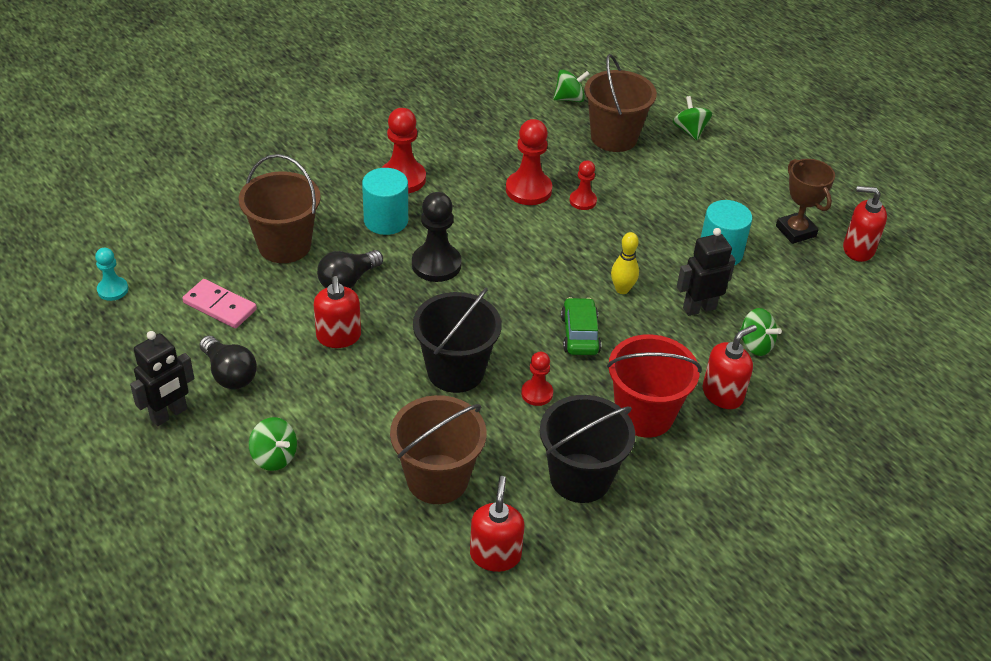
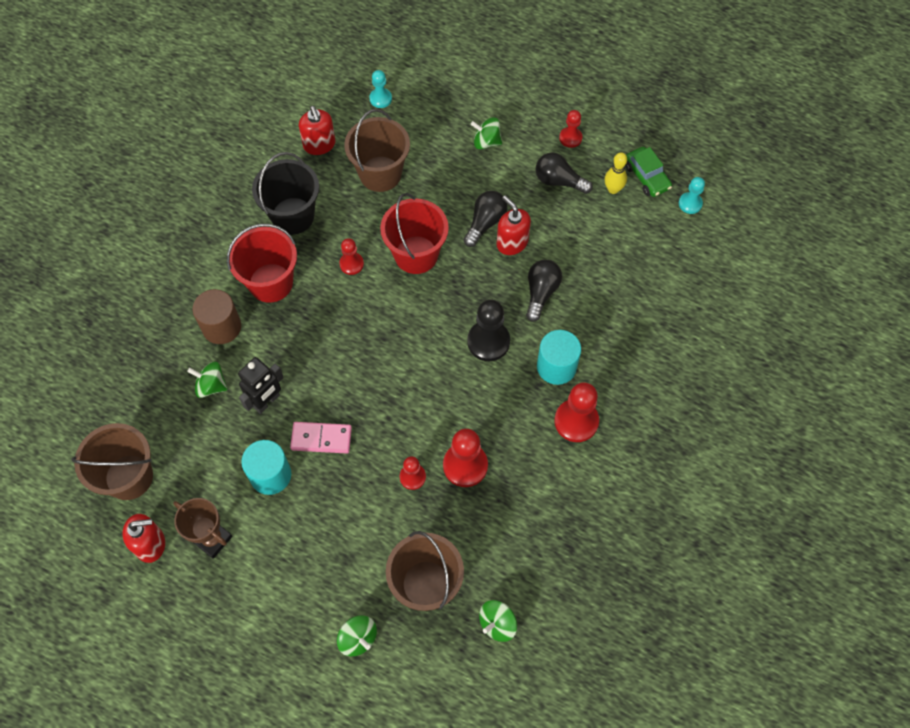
camera: 155 degrees right, 20 degrees up
black robot [130,331,194,426] -> red pawn [559,110,582,148]
pink domino [182,279,257,328] -> pink domino moved to [290,422,352,454]
brown bucket [239,154,321,263] -> brown bucket moved to [72,423,153,500]
black bucket [413,288,502,393] -> red bucket [380,193,449,274]
green car [561,297,601,355] -> green car moved to [625,147,672,197]
yellow bowling pin [611,232,639,294] -> yellow bowling pin moved to [605,153,627,194]
red soap dispenser [703,325,757,409] -> brown cylinder [193,289,241,344]
none -> turquoise pawn [370,70,392,108]
none -> black light bulb [464,191,508,247]

